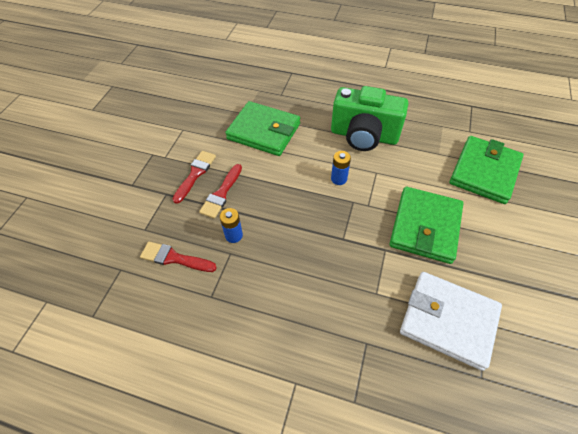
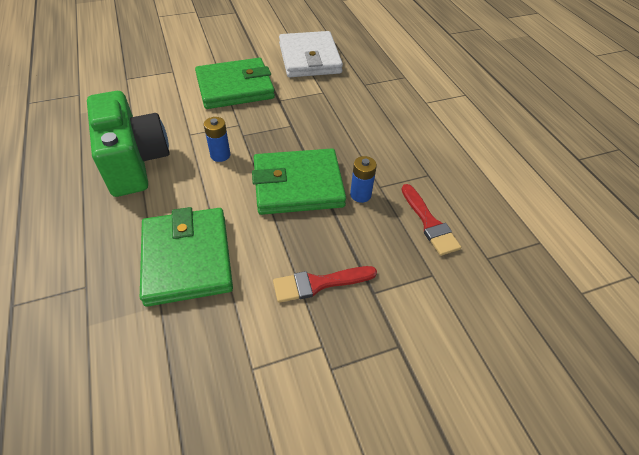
camera: 130 degrees left, 5 degrees down
red brush [199,164,242,219] -> none
green wallet [449,136,524,204] -> green wallet moved to [252,149,346,215]

